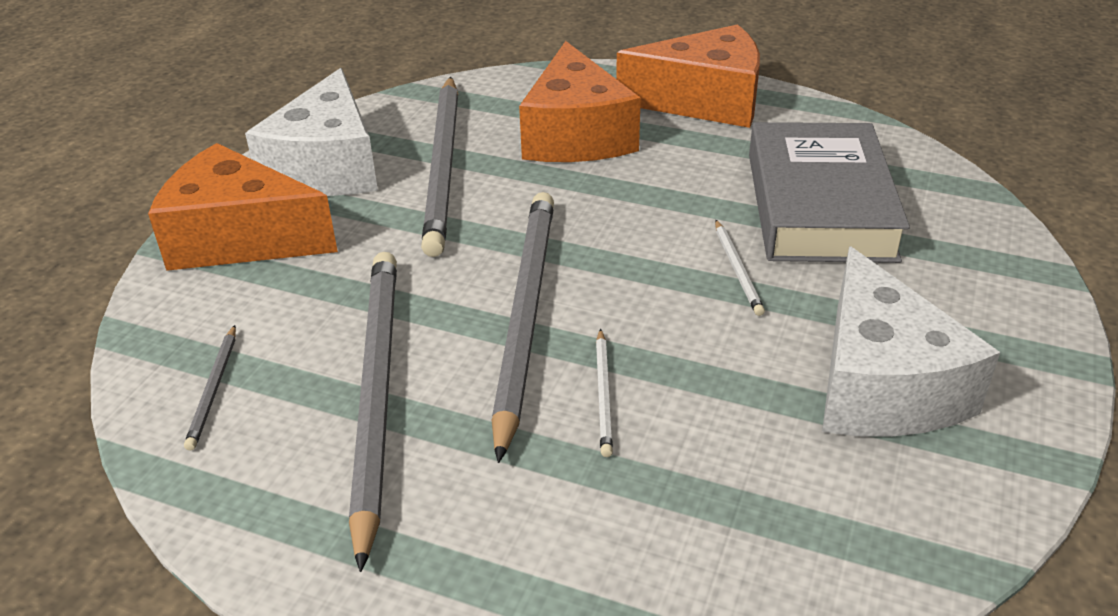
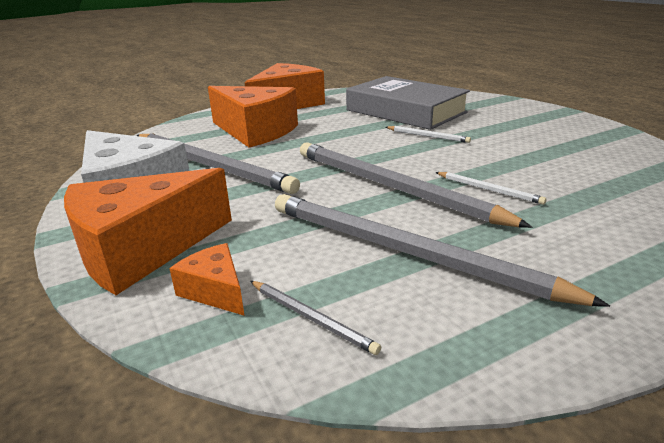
camera: 50 degrees left, 10 degrees down
white cheese [822,246,1000,437] -> none
none -> orange cheese [169,243,245,316]

